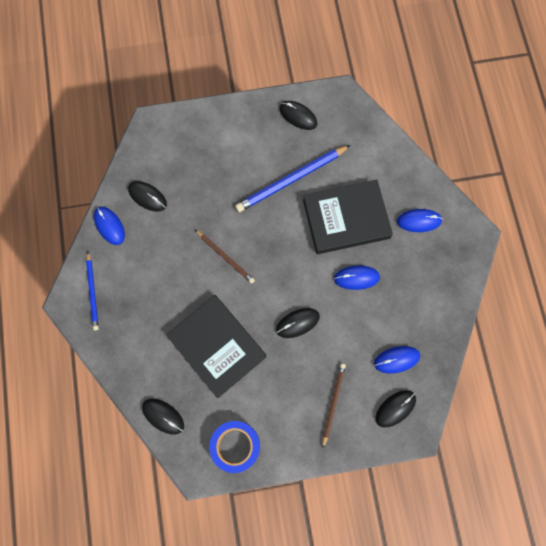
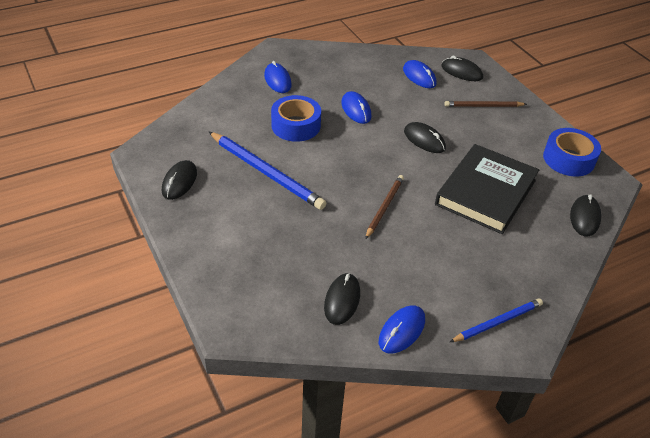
camera: 110 degrees left, 30 degrees down
black book [303,180,393,254] -> blue tape [271,95,321,142]

